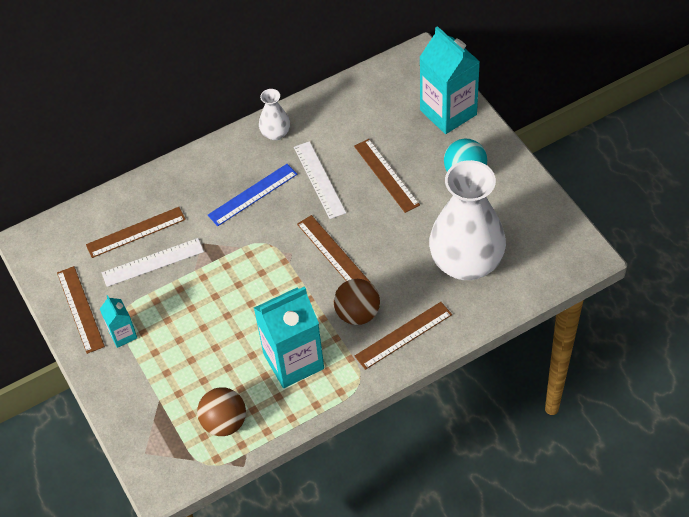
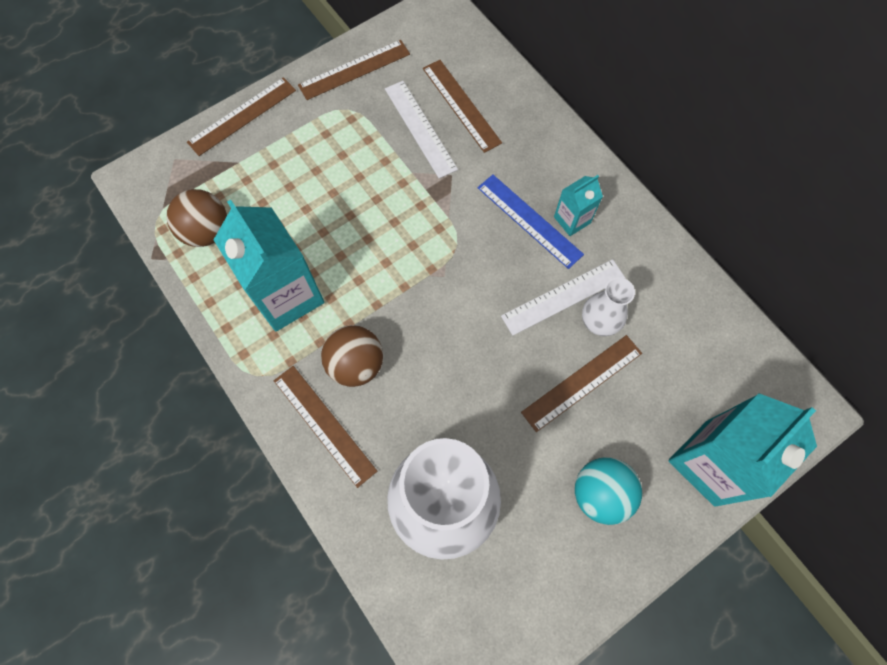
camera: 80 degrees right, 15 degrees up
turquoise carton [100,295,137,348] -> turquoise carton moved to [554,175,603,236]
white vase [259,89,290,140] -> white vase moved to [582,277,635,336]
brown ruler [297,215,371,283] -> brown ruler moved to [187,77,296,156]

